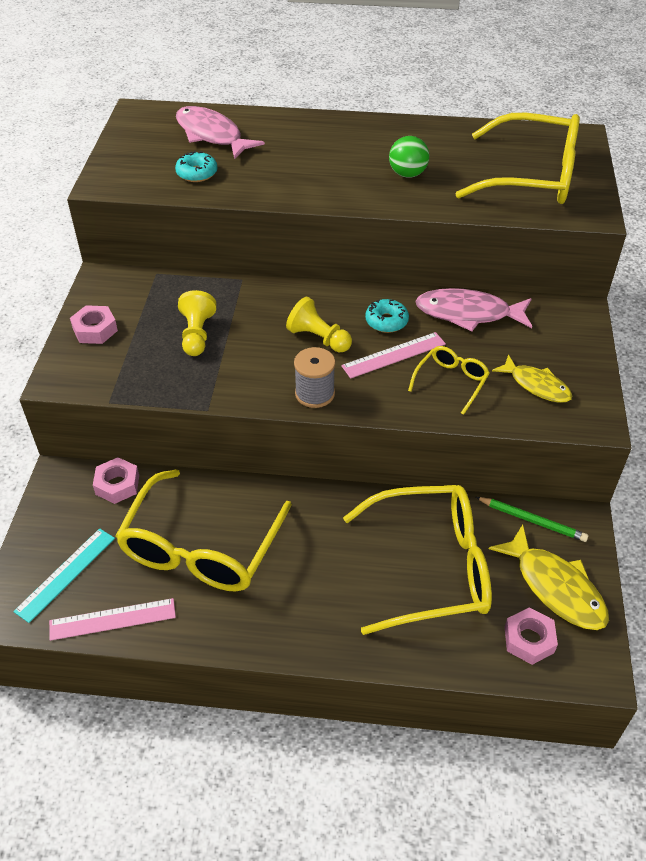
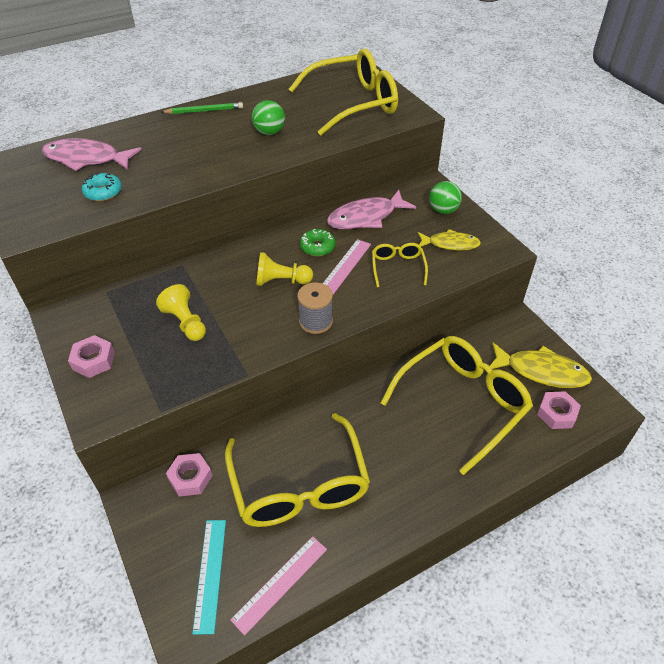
camera: 35 degrees left, 0 degrees up
turquoise donut [365,299,409,333] -> green donut [300,229,335,256]
green pencil [476,497,588,542] -> green pencil moved to [161,102,243,114]
none -> green ball [429,181,462,214]

